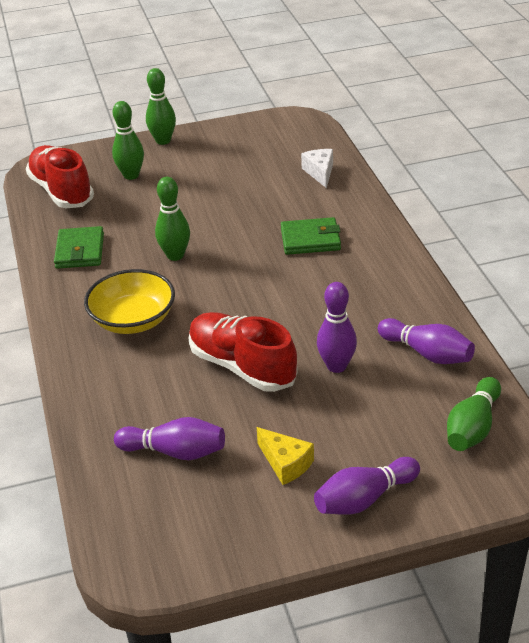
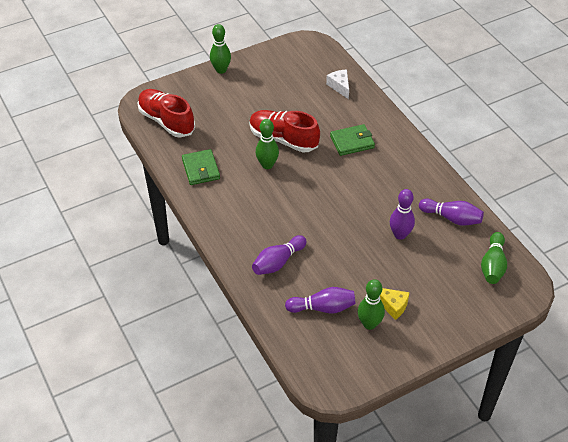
camera: 15 degrees left, 10 degrees up
yellow bowl [84,269,175,334] -> none
green bowling pin [112,101,144,180] -> green bowling pin moved to [358,279,385,330]
red shoe [188,312,298,392] -> red shoe moved to [249,110,320,153]
purple bowling pin [314,457,420,515] -> purple bowling pin moved to [252,235,307,275]

